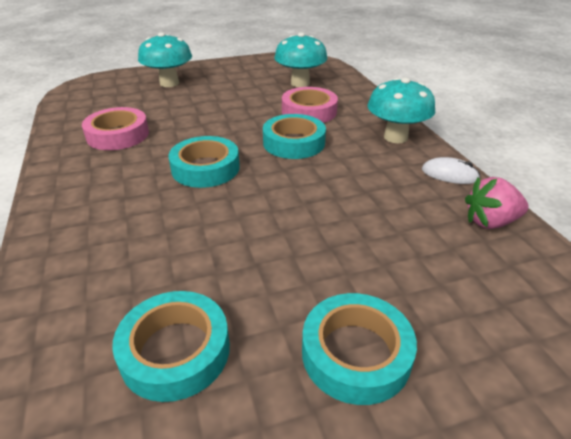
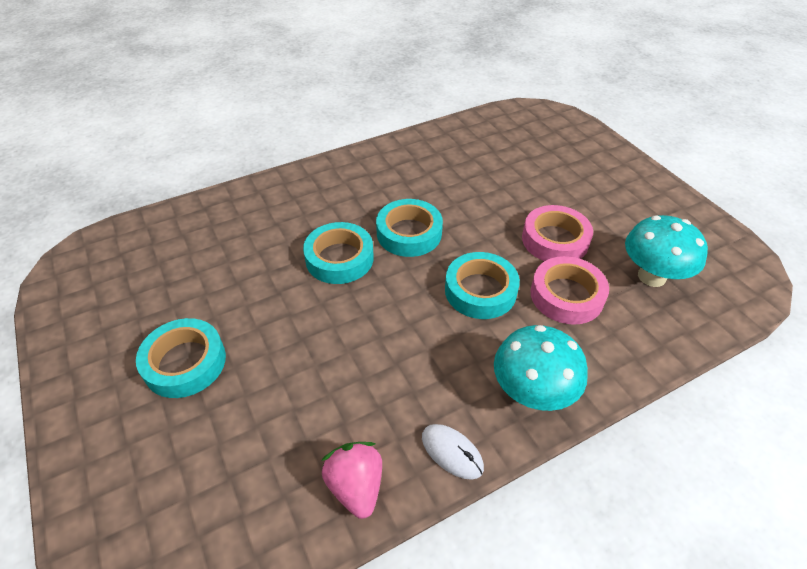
camera: 80 degrees right, 10 degrees up
pink tape [82,107,149,150] -> pink tape moved to [522,205,593,261]
turquoise tape [112,291,230,402] -> turquoise tape moved to [303,222,374,284]
turquoise mushroom [138,32,192,87] -> none
white mouse [422,157,480,184] -> white mouse turned 60 degrees counterclockwise [422,424,484,480]

